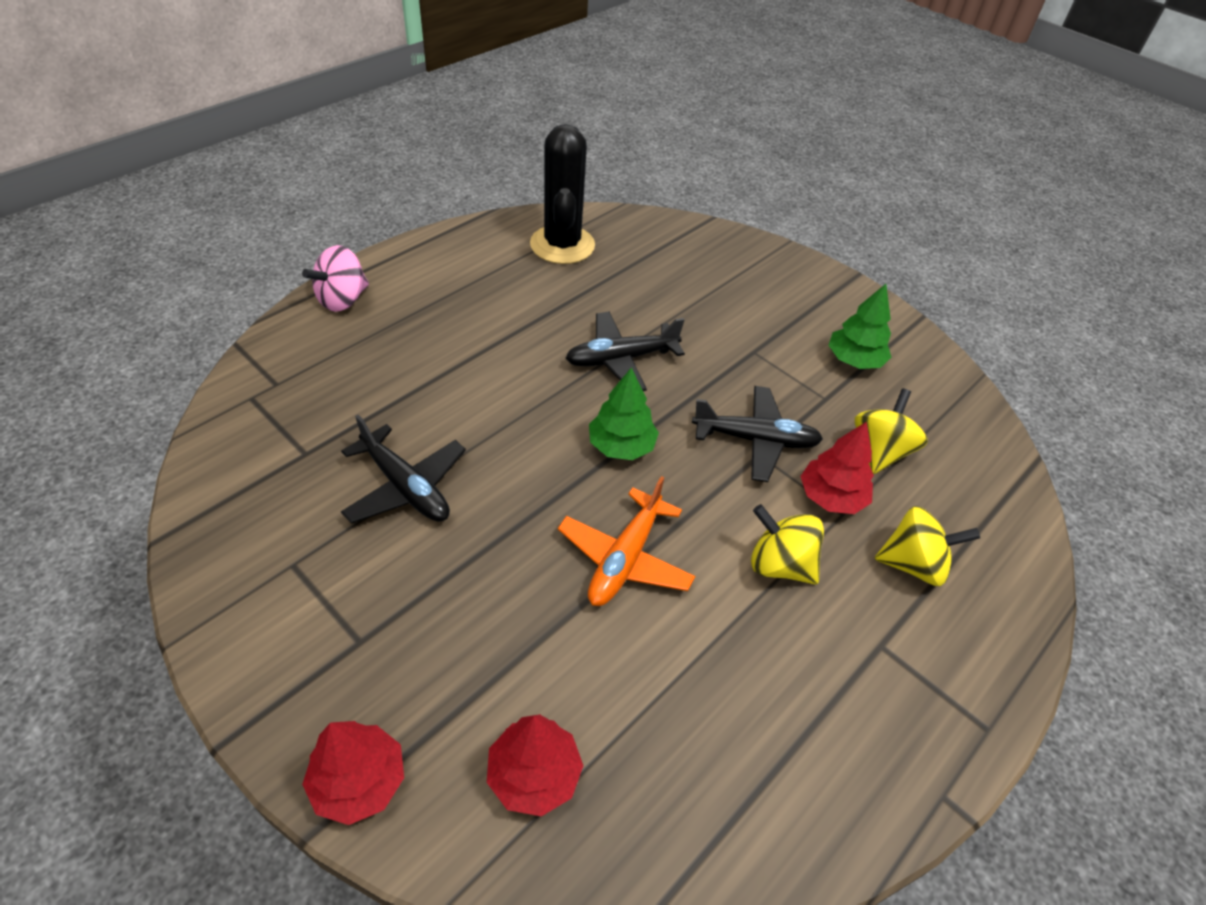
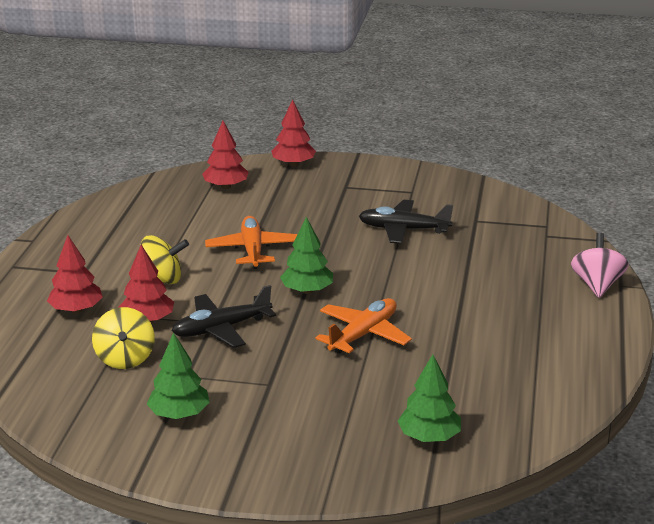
camera: 150 degrees right, 20 degrees down
black cactus [530,124,595,264] -> none
black plane [566,312,685,391] -> orange plane [315,298,412,354]
yellow spinning top [875,506,980,586] -> red tree [47,235,103,313]
none -> green tree [398,354,461,442]

